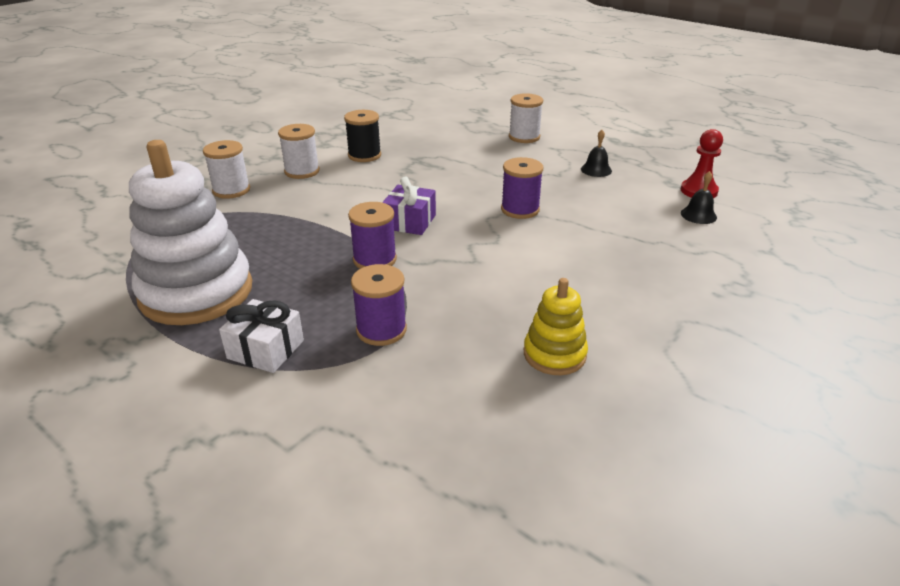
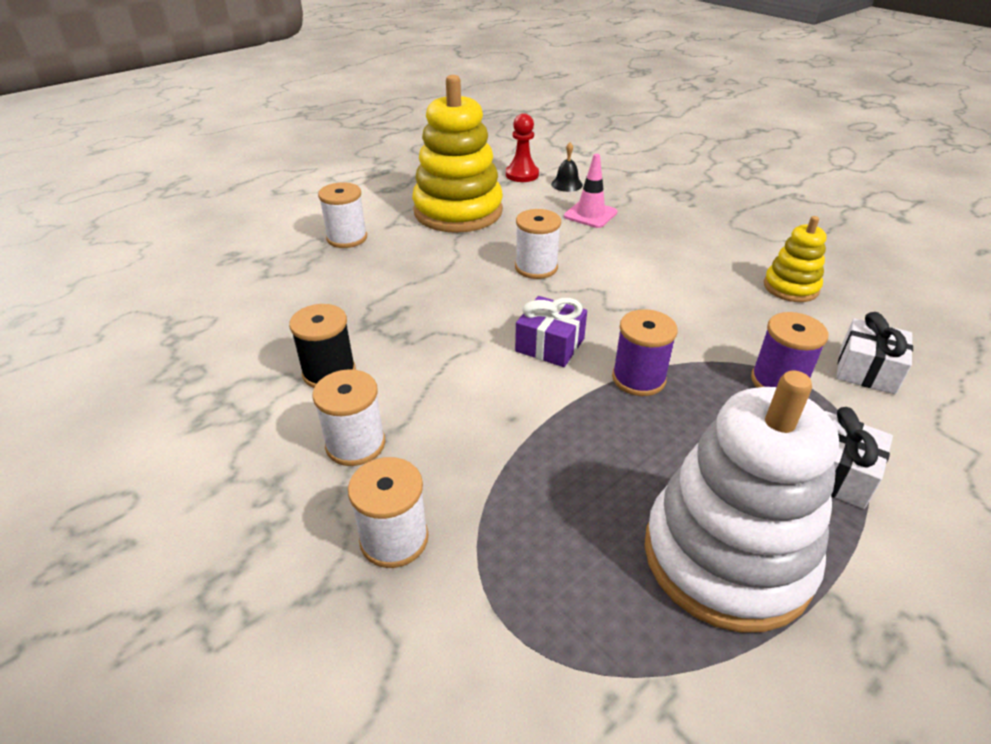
camera: 80 degrees left, 5 degrees up
purple spool [501,157,543,219] -> white spool [515,209,561,279]
black bell [581,130,612,177] -> yellow stacking toy [412,75,503,233]
none -> pink traffic cone [564,154,617,228]
none -> white gift [836,312,913,394]

